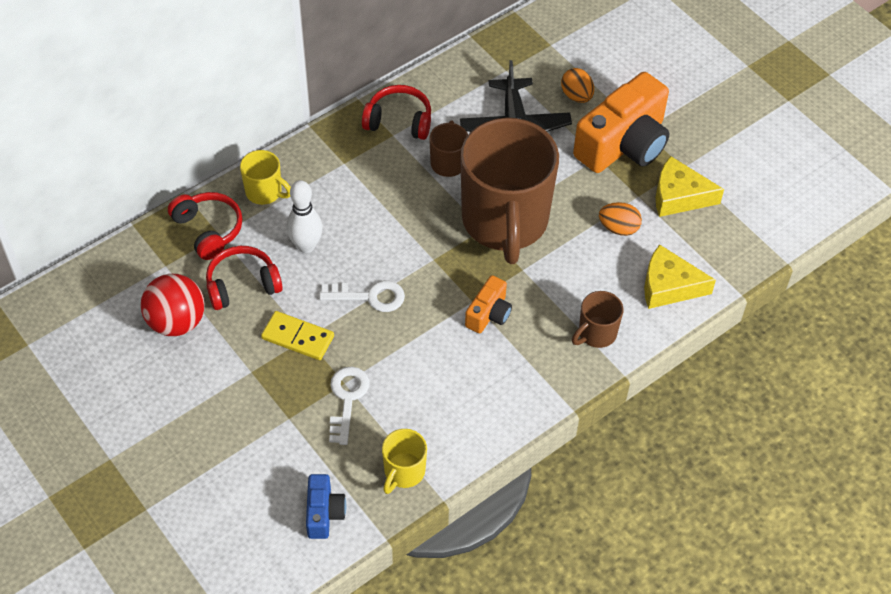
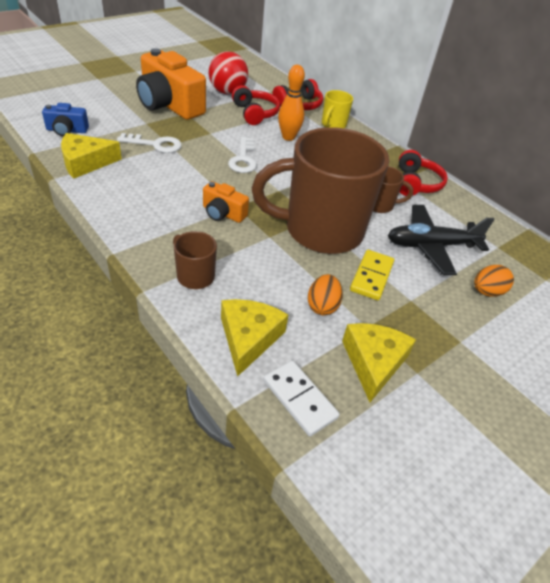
camera: 85 degrees right, 10 degrees down
yellow domino [261,311,334,360] -> yellow domino moved to [350,250,394,300]
white bowling pin [287,180,323,253] -> orange bowling pin [278,65,305,141]
yellow mug [382,429,427,494] -> yellow cheese [61,133,122,178]
orange camera [573,72,669,173] -> orange camera moved to [136,48,206,120]
none -> white domino [263,360,340,437]

